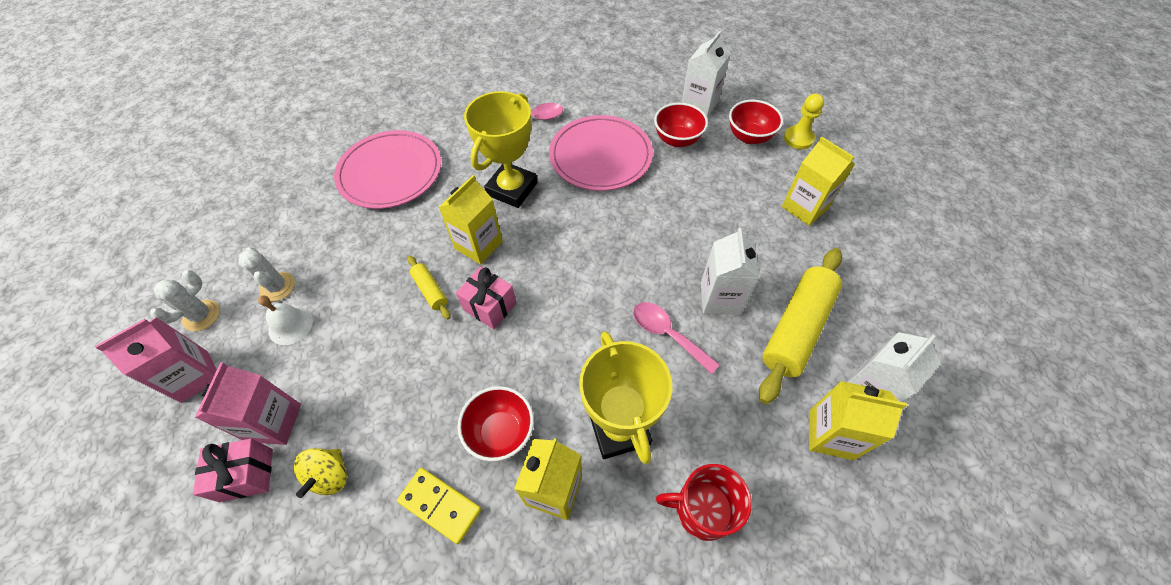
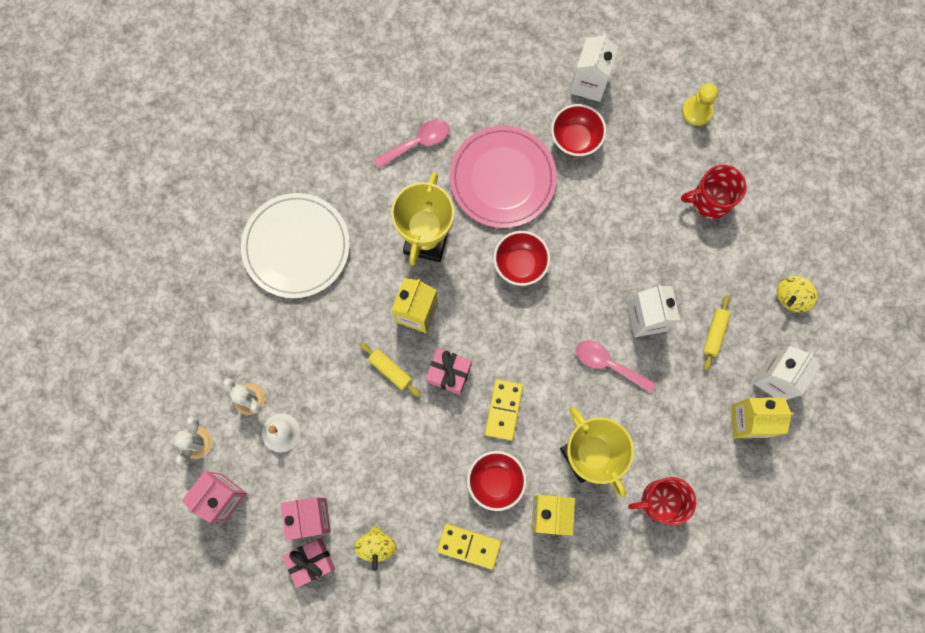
camera: 15 degrees left, 20 degrees up
pink plate [334,130,441,209] -> white plate [241,193,350,298]
red bowl [729,100,783,144] -> red bowl moved to [494,231,550,286]
yellow rolling pin [759,248,842,404] -> yellow rolling pin [703,295,731,371], size x0.47
yellow carton [782,136,855,226] -> red mug [681,165,746,219]
none -> yellow domino [485,379,523,441]
none -> yellow spinning top [777,276,817,312]

